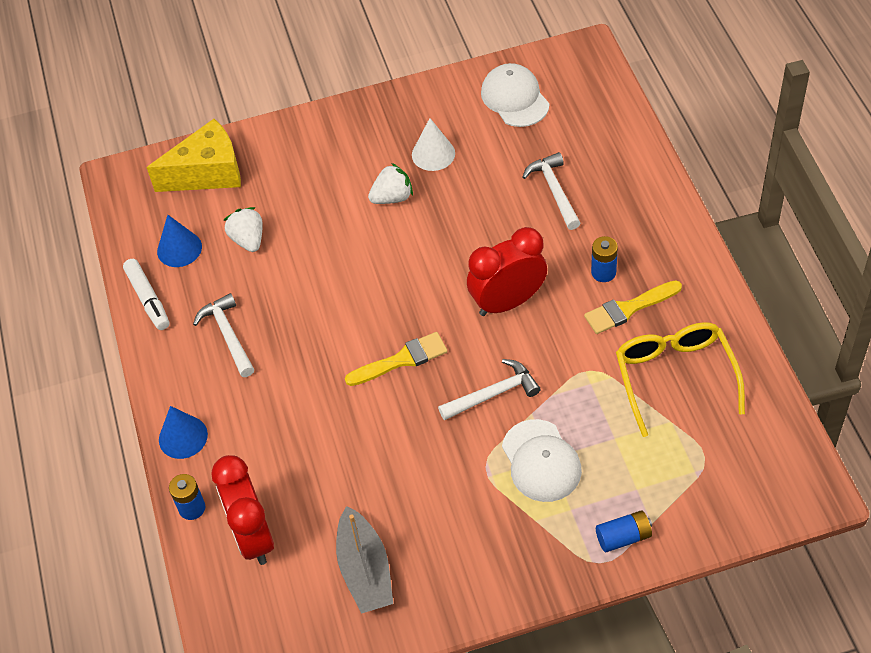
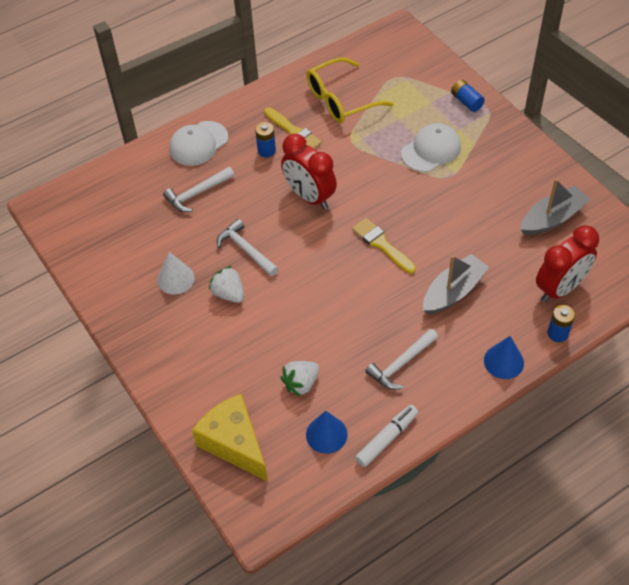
camera: 110 degrees left, 0 degrees up
white hammer [438,359,541,420] -> white hammer moved to [217,219,279,276]
white cap [481,63,549,127] -> white cap moved to [169,121,228,166]
none -> grey boat [423,254,489,314]

